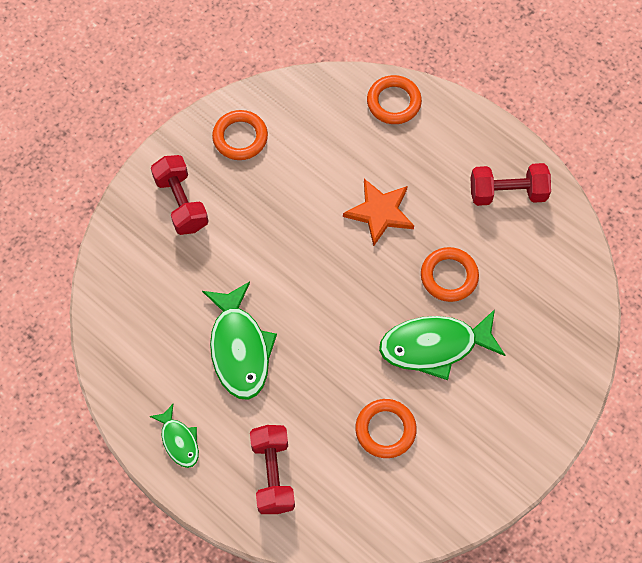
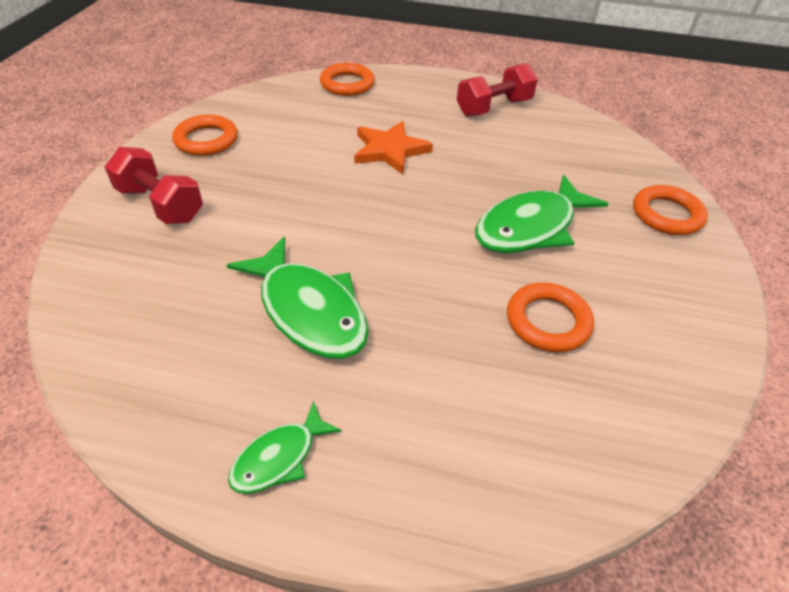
camera: 30 degrees left, 20 degrees down
green fish [149,404,199,468] -> green fish turned 105 degrees clockwise [228,401,342,494]
red dumbbell [250,425,295,514] -> none
orange ring [421,247,479,302] -> orange ring moved to [633,185,708,235]

